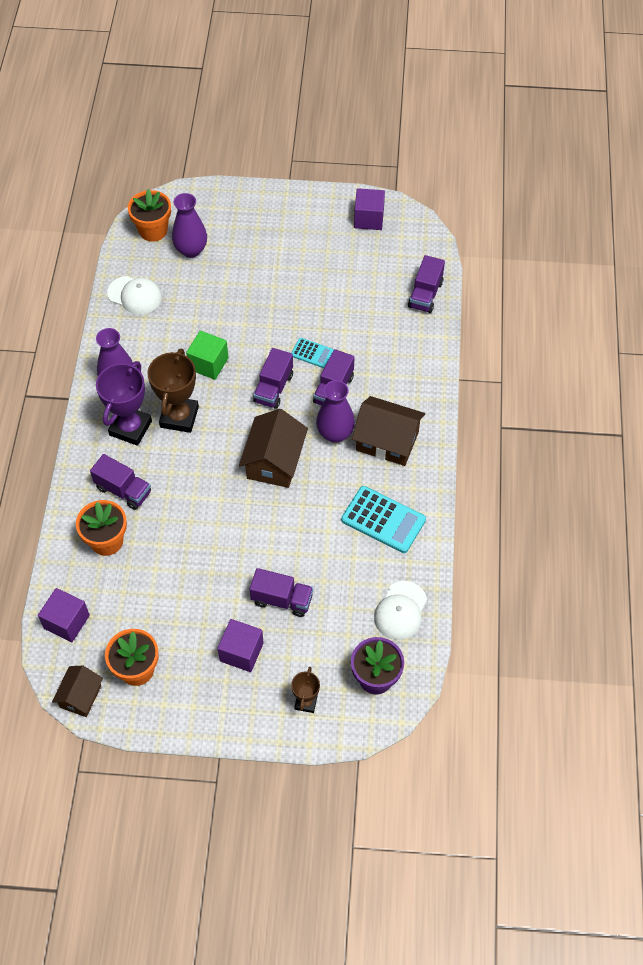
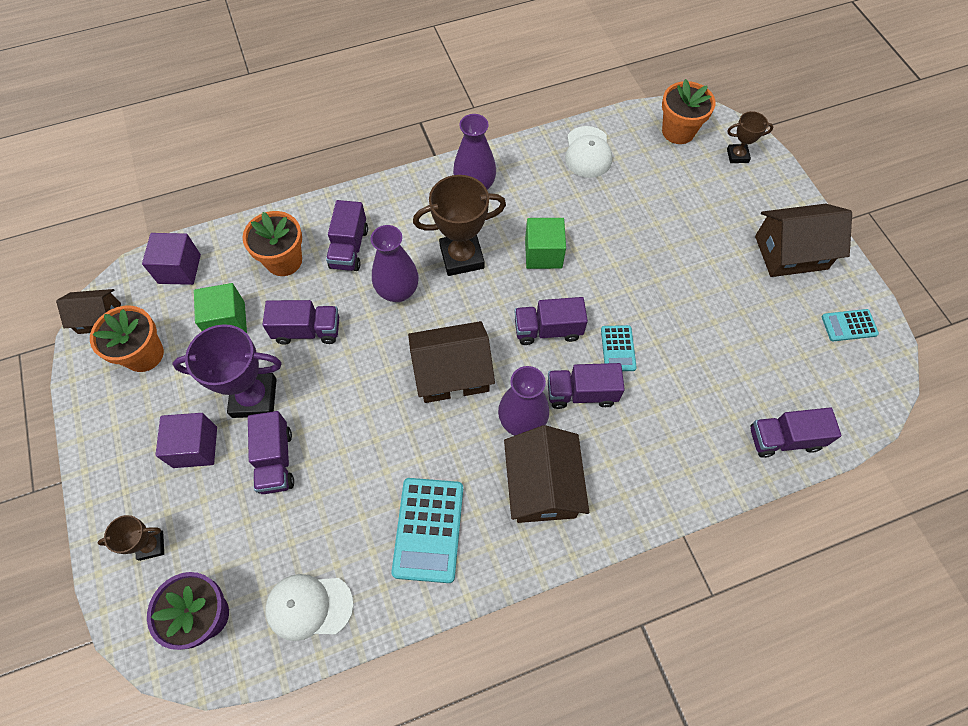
camera: 65 degrees right, 5 degrees up
purple trophy [96,361,152,446] -> purple trophy moved to [172,324,282,418]
purple vase [172,193,207,258] -> purple vase moved to [371,225,419,302]
purple cube [354,188,385,230] -> turquoise calculator [822,309,879,341]
none -> green cube [194,283,247,333]
none -> purple truck [262,300,339,345]
none -> brown trophy [727,111,773,163]
none -> brown house [755,204,852,277]

